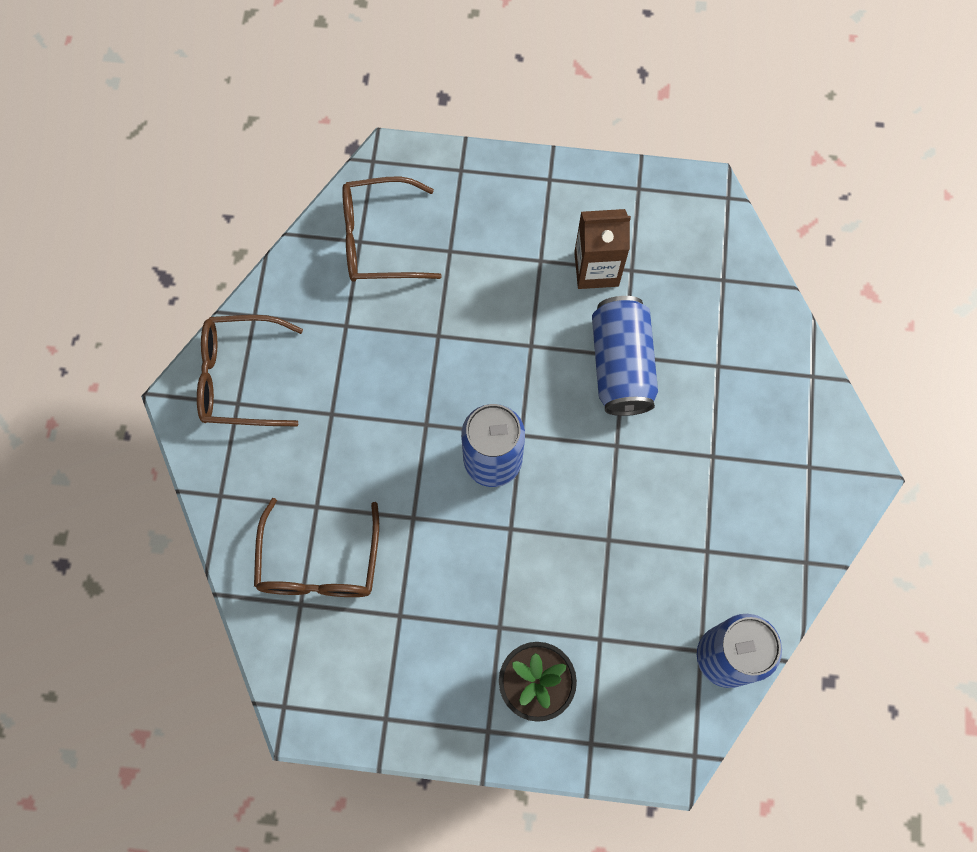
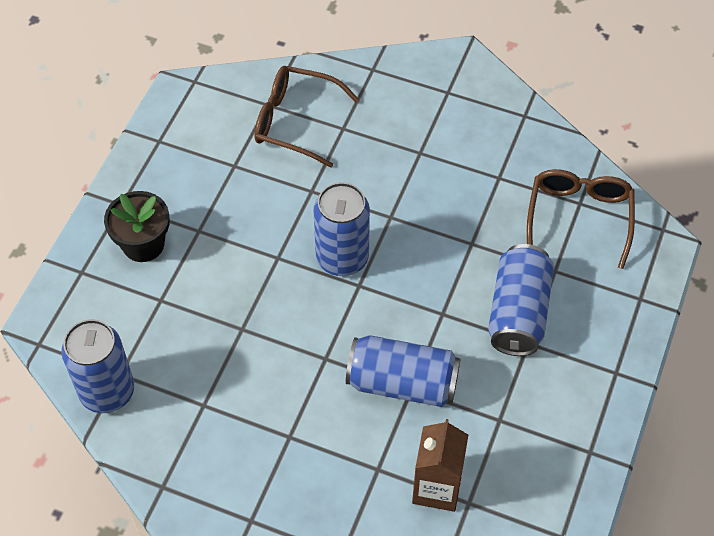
camera: 105 degrees right, 15 degrees down
brown glasses [197,315,303,426] -> none
brown carton [574,209,631,289] -> brown carton moved to [412,419,468,512]
none -> blue can [488,244,554,356]

